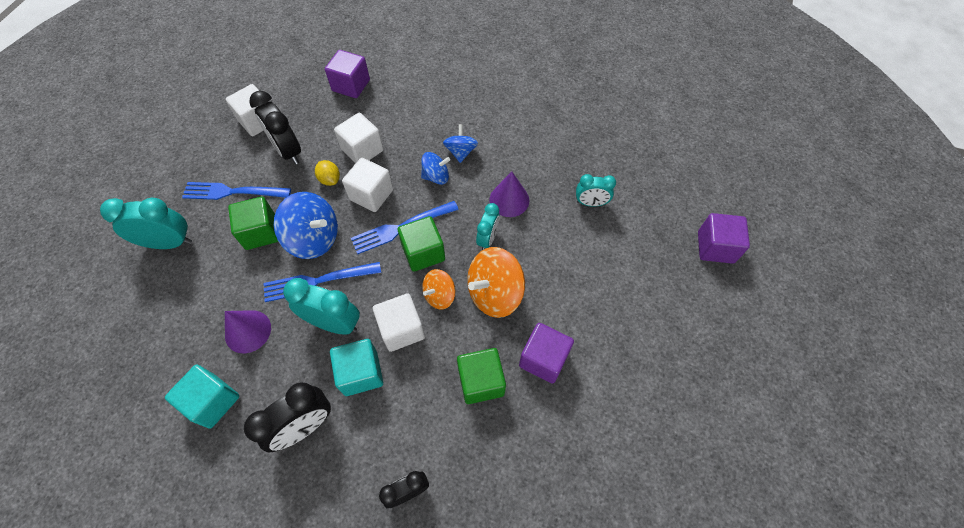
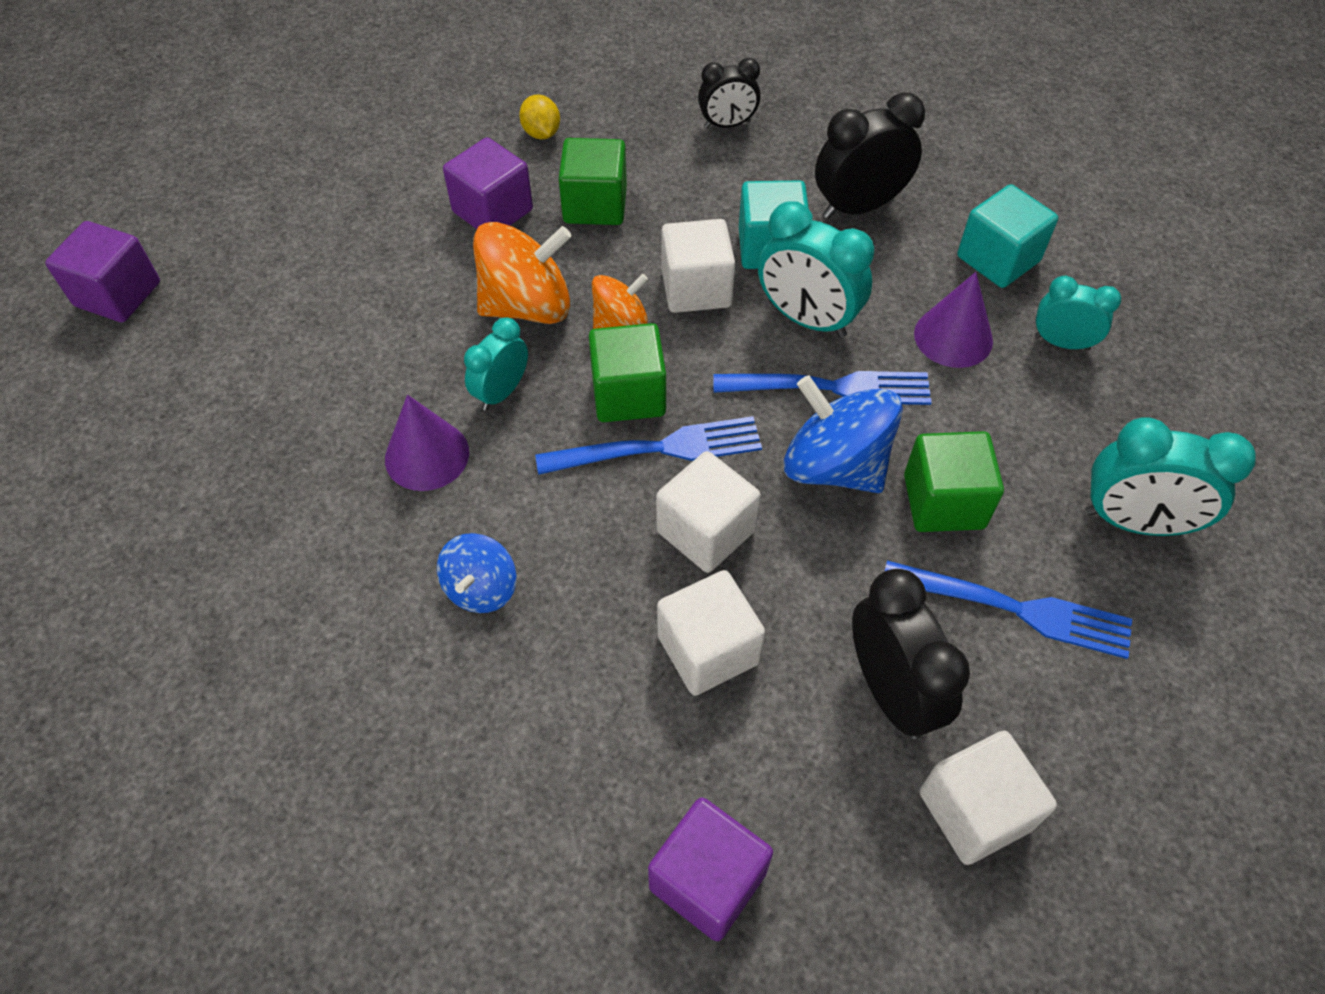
camera: 165 degrees left, 5 degrees down
yellow lemon [315,160,340,186] -> yellow lemon moved to [519,94,560,139]
blue spinning top [421,152,450,185] -> none
turquoise clock [576,174,616,207] -> turquoise clock moved to [1035,276,1121,351]

